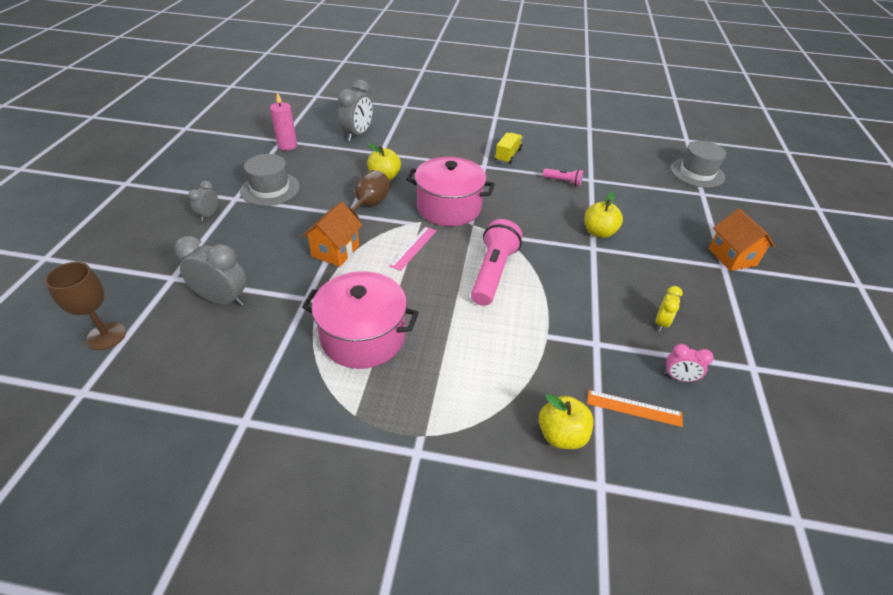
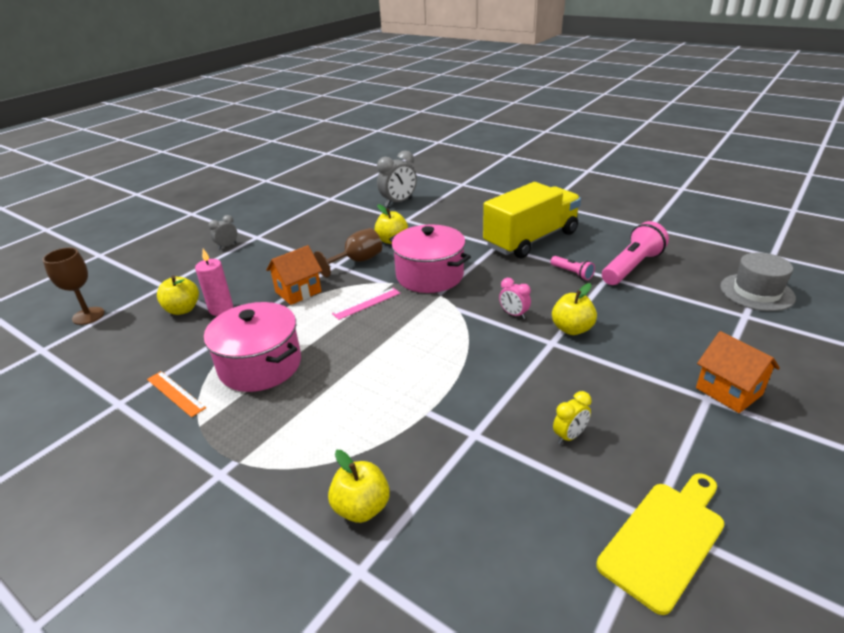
camera: 30 degrees right, 10 degrees down
grey clock [174,236,247,306] -> yellow apple [157,276,199,315]
grey hat [240,154,300,206] -> none
pink candle [270,92,297,150] -> pink candle moved to [195,249,233,316]
pink flashlight [471,219,522,306] -> pink flashlight moved to [602,221,669,285]
yellow truck [495,133,523,164] -> yellow truck [483,182,581,258], size x2.34
orange ruler [587,390,683,427] -> orange ruler moved to [147,371,206,417]
pink clock [664,344,714,382] -> pink clock moved to [499,278,531,319]
orange house [708,208,775,271] -> orange house turned 45 degrees counterclockwise [696,331,780,413]
none -> yellow cutting board [596,473,724,615]

